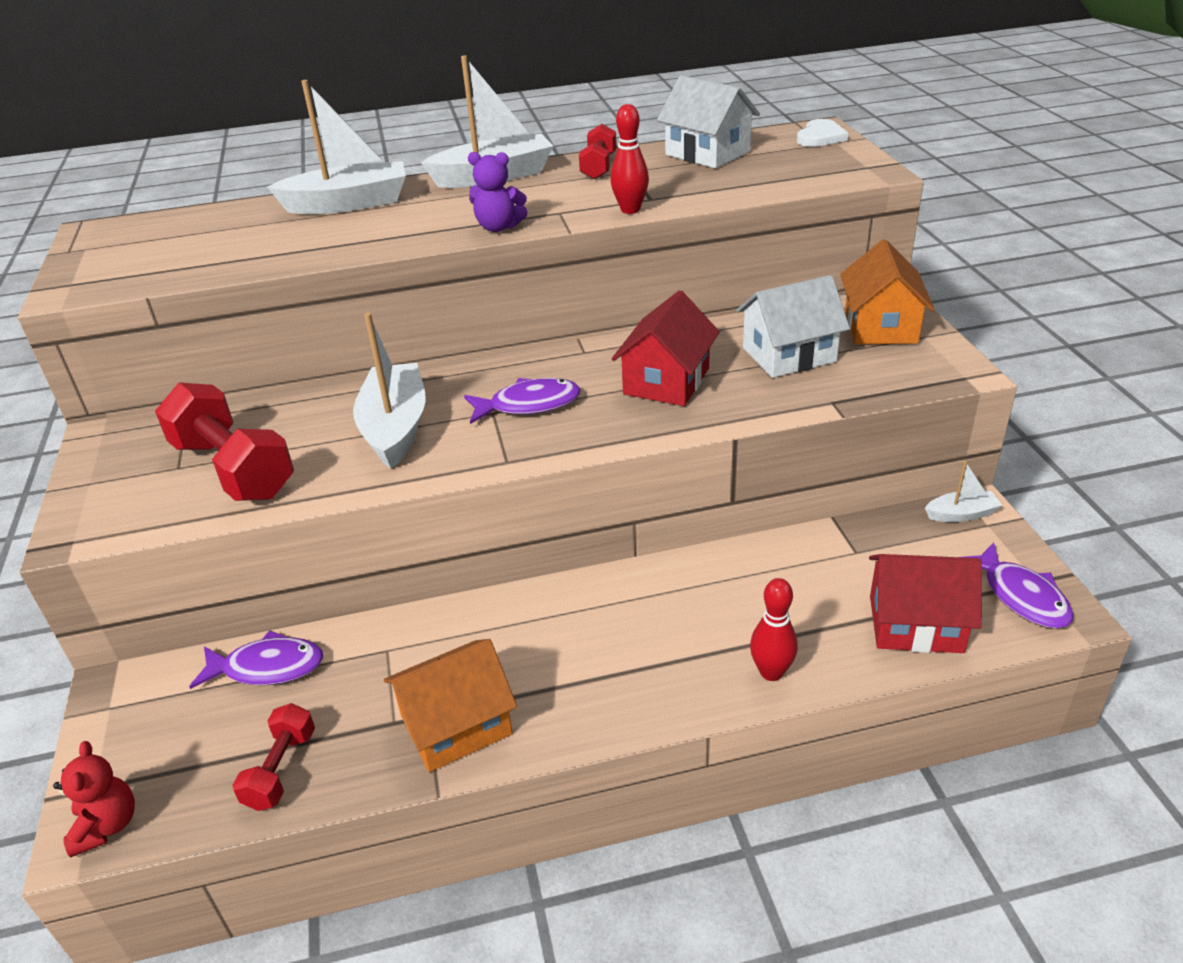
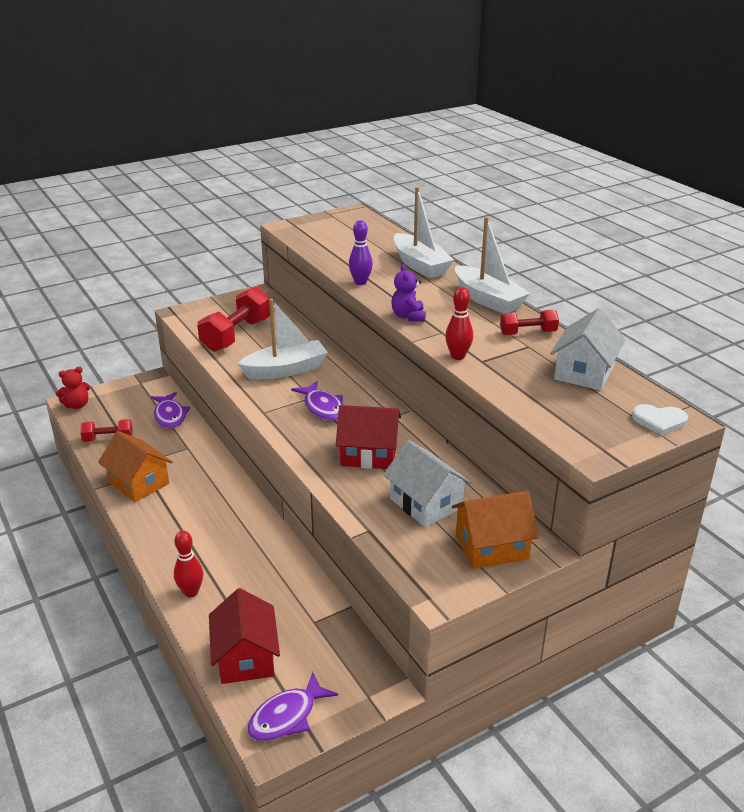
camera: 70 degrees right, 5 degrees down
white boat [925,461,1002,522] -> none
none -> purple bowling pin [349,220,373,285]

